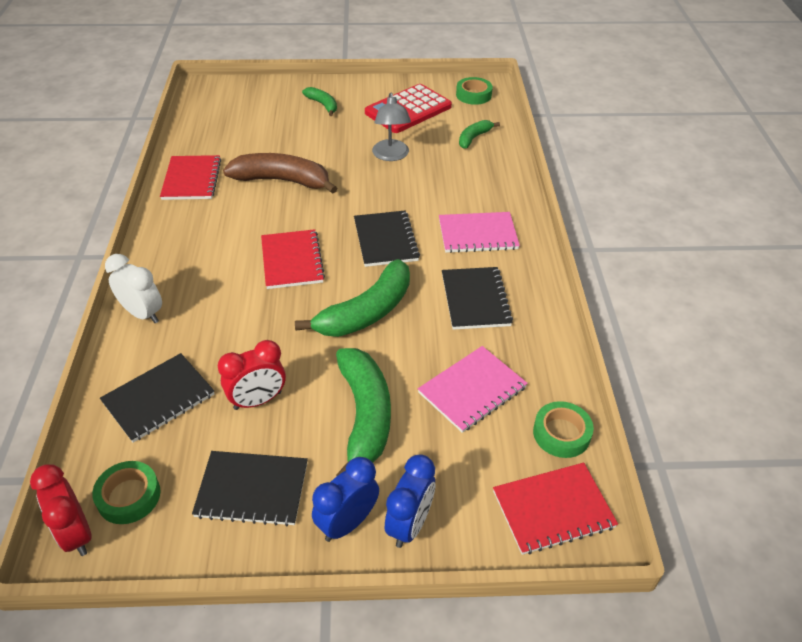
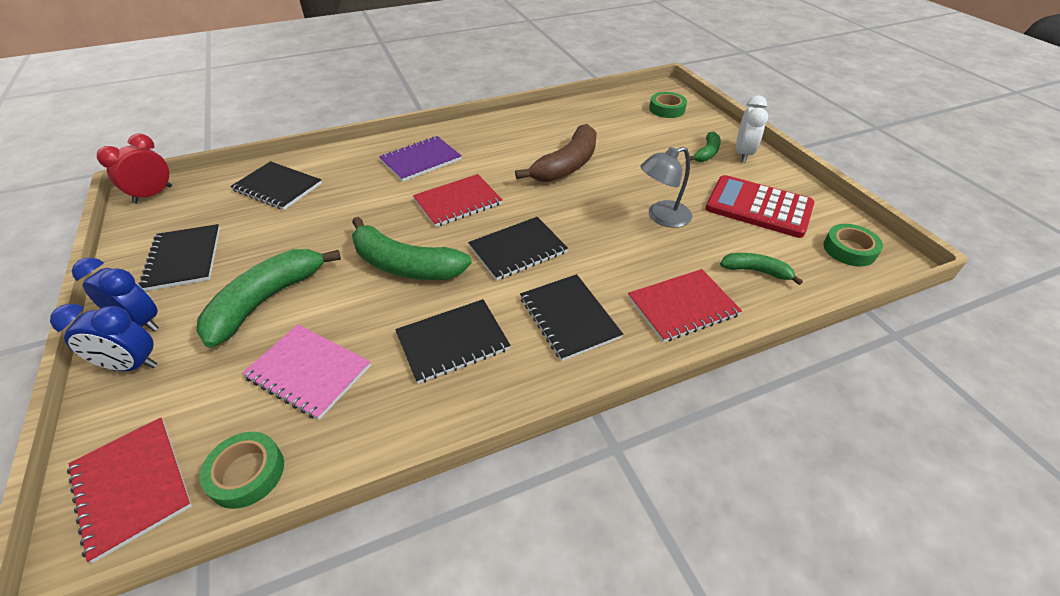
camera: 70 degrees right, 0 degrees up
green tape [92,461,160,524] -> green tape moved to [649,92,687,118]
white clock [105,254,162,323] -> white clock moved to [736,95,768,162]
red notebook [160,155,221,200] -> red notebook moved to [628,269,742,342]
red clock [218,340,286,410] -> none
brown banana [223,153,338,194] -> brown banana turned 45 degrees clockwise [515,124,597,182]
green banana [336,348,391,476] -> green banana turned 150 degrees clockwise [196,249,341,348]
pink notebook [439,212,520,253] -> black notebook [520,274,623,361]
none -> purple notebook [379,136,462,182]

